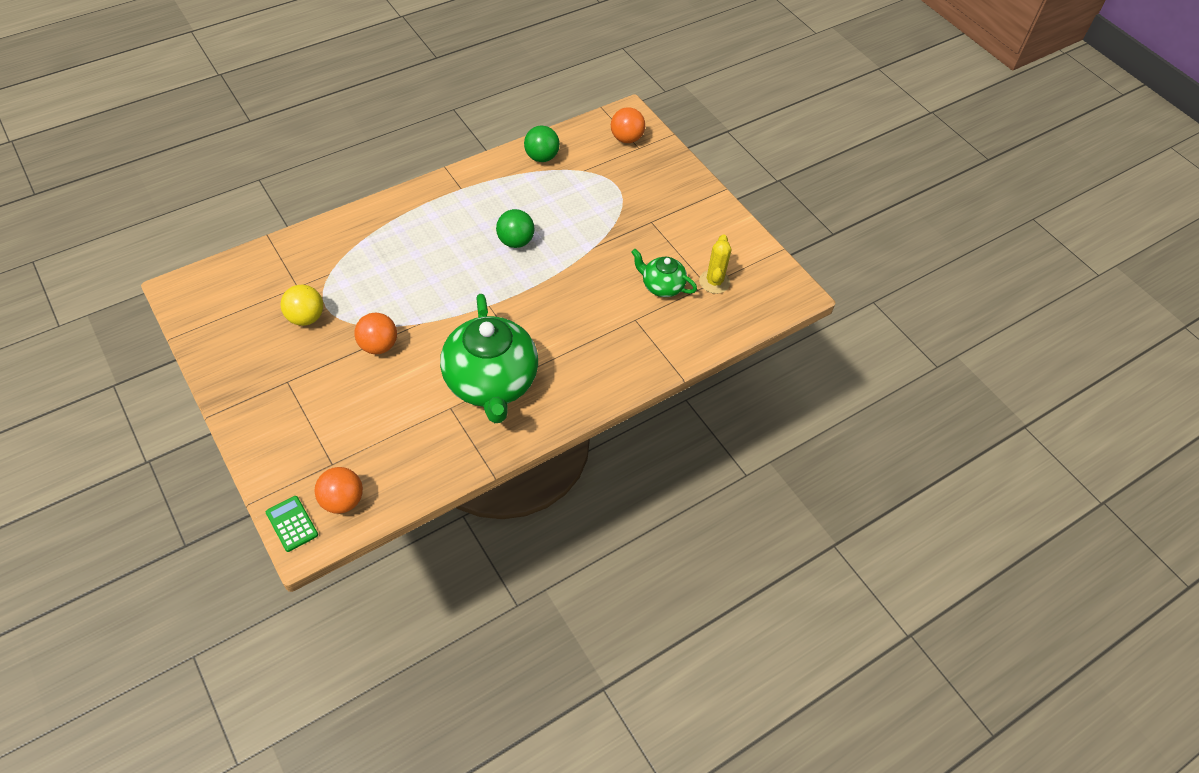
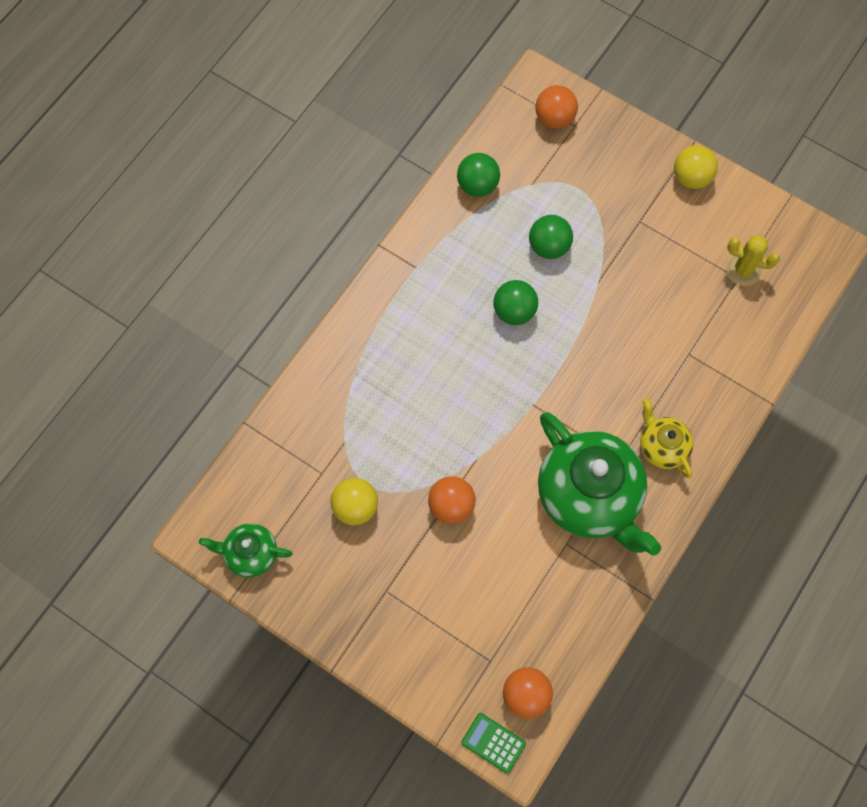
camera: 20 degrees left, 15 degrees up
green teapot [632,249,697,297] -> green teapot moved to [199,523,292,577]
yellow cactus [699,234,731,294] -> yellow cactus turned 60 degrees counterclockwise [726,235,780,286]
none -> green ball [529,215,573,259]
none -> yellow teapot [640,398,693,478]
none -> yellow ball [674,145,718,189]

